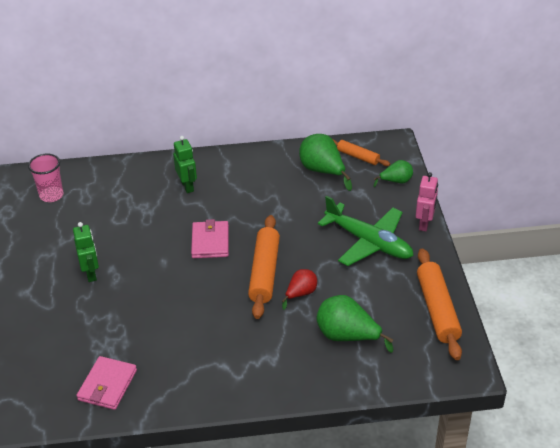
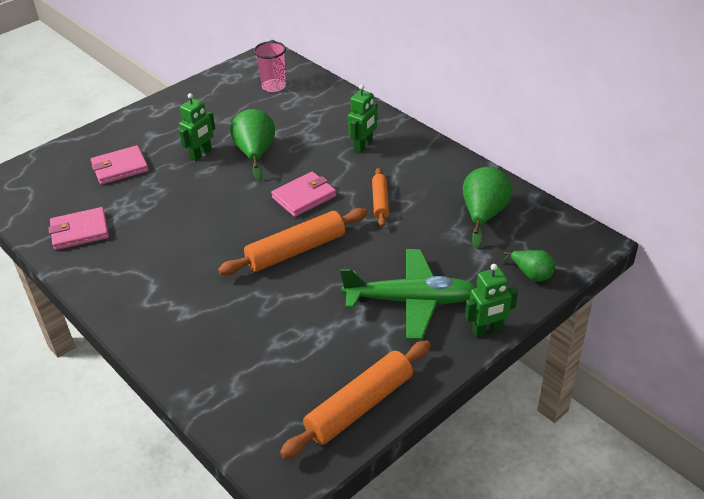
camera: 55 degrees right, 0 degrees up
red pear [282,269,317,310] -> none
green pear [316,295,393,353] -> green pear moved to [230,109,275,182]
green plane [318,196,414,266] -> green plane turned 90 degrees counterclockwise [340,249,476,339]
orange rolling pin [333,139,390,166] -> orange rolling pin moved to [372,168,389,227]
pink robot [416,172,438,231] -> green robot [465,264,518,337]
none -> pink wallet [91,145,149,185]

